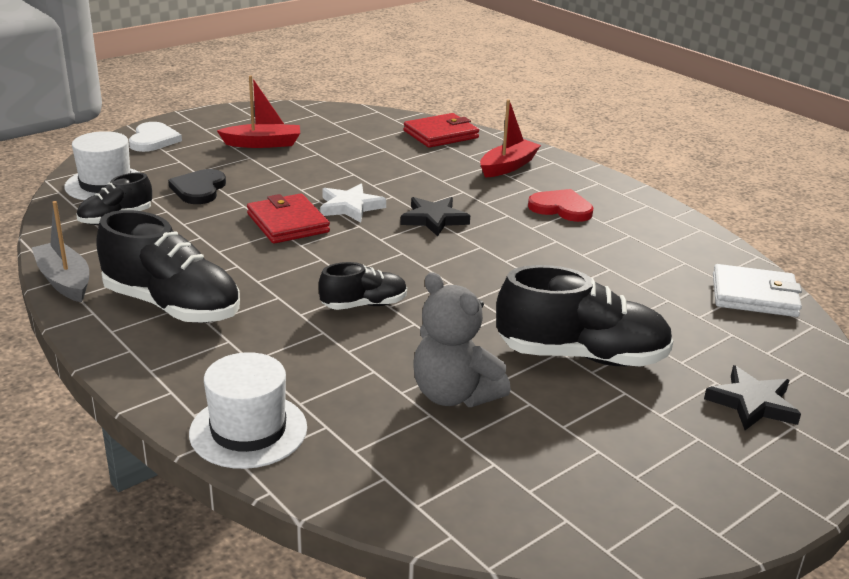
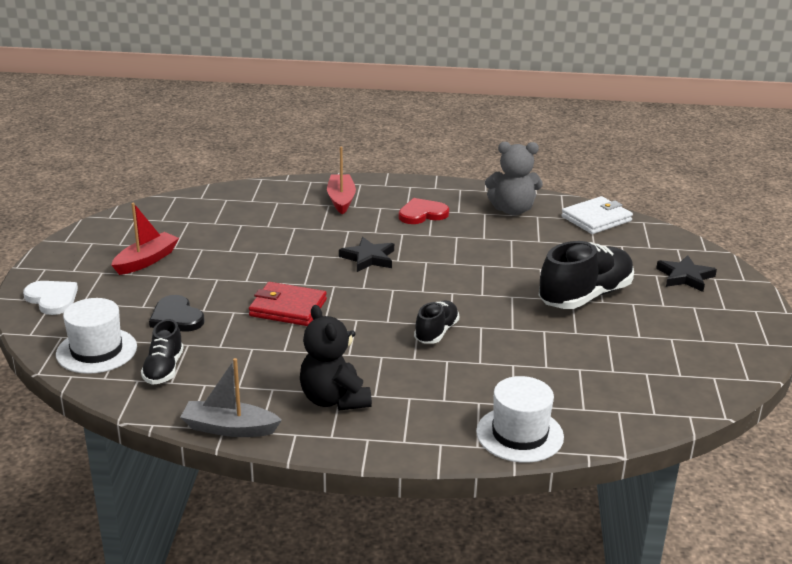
camera: 45 degrees left, 0 degrees up
black shoe [96,210,240,323] -> black teddy bear [300,305,372,411]
white star [320,184,386,223] -> none
red wallet [404,113,479,148] -> none
grey teddy bear [413,272,511,407] -> grey teddy bear moved to [485,142,543,215]

